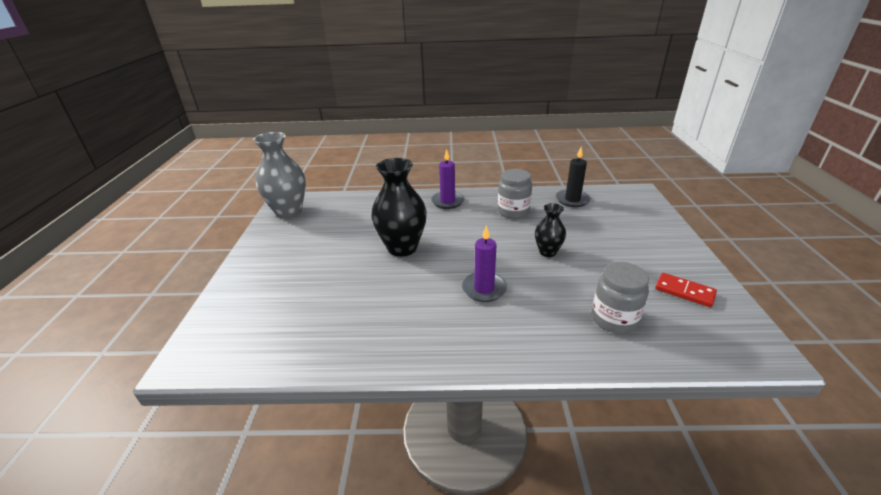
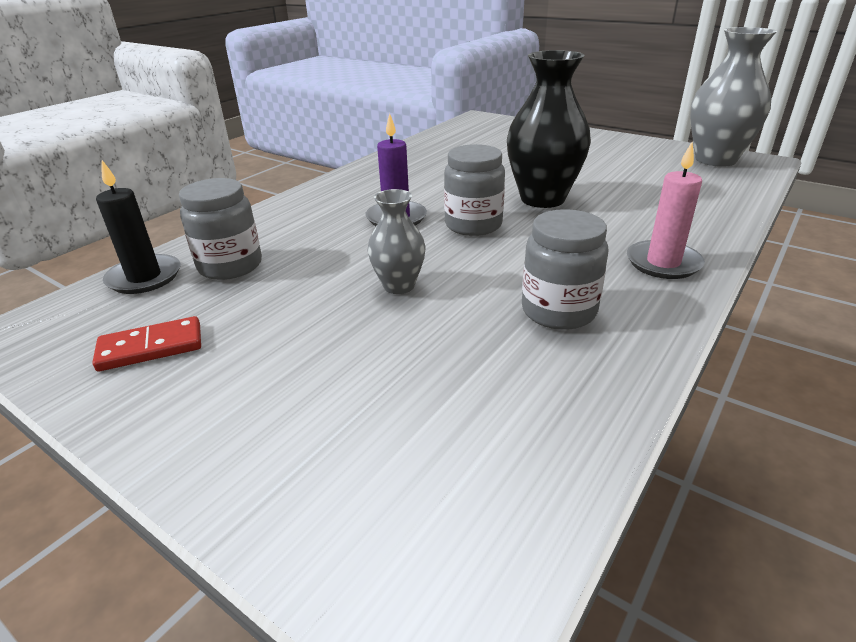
camera: 125 degrees right, 0 degrees up
purple candle [431,149,465,209] -> pink candle [627,142,705,279]
black vase [535,203,566,257] -> grey vase [367,189,425,294]
black candle [556,147,591,207] -> black candle moved to [96,160,180,294]
none -> grey jar [444,144,505,236]

